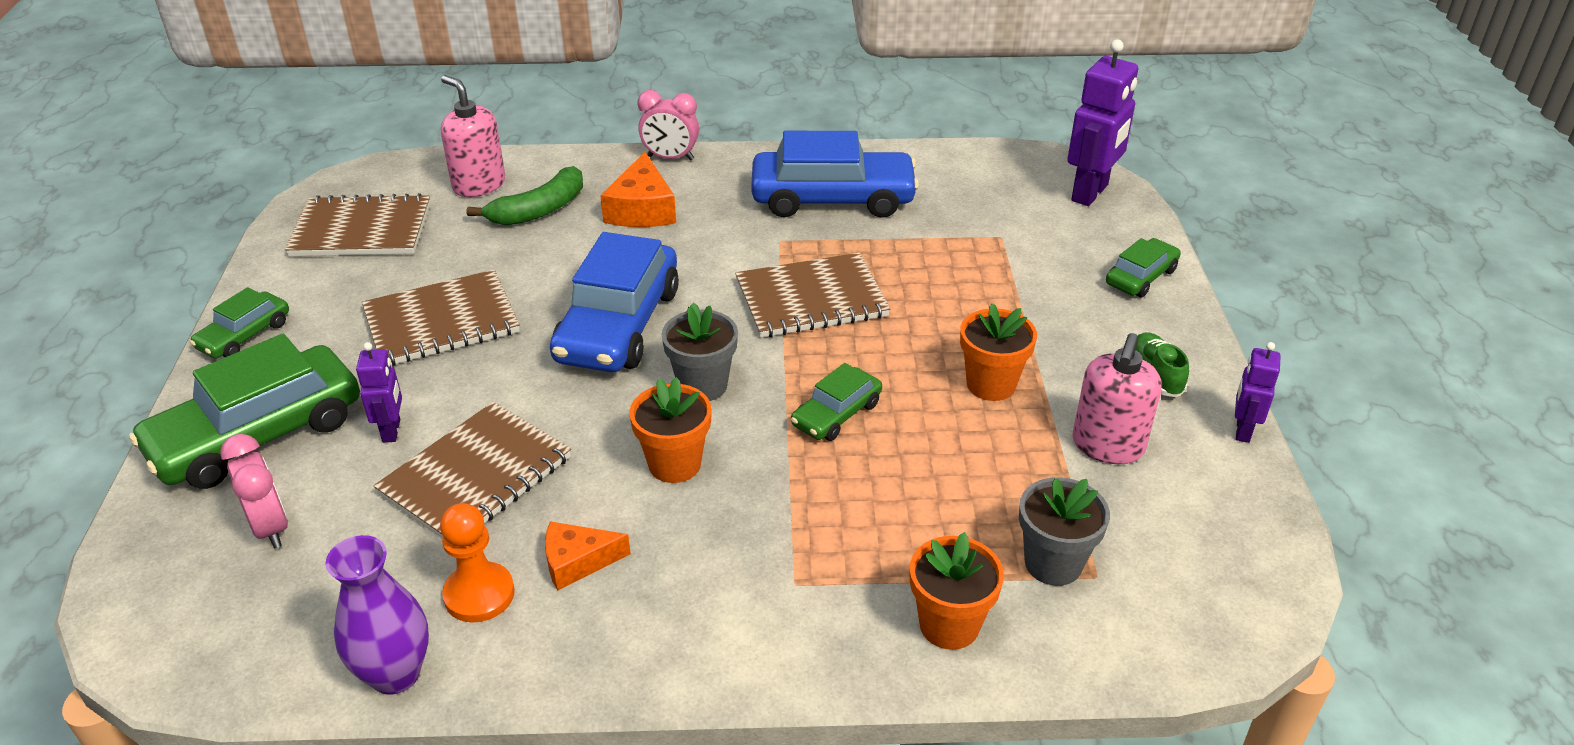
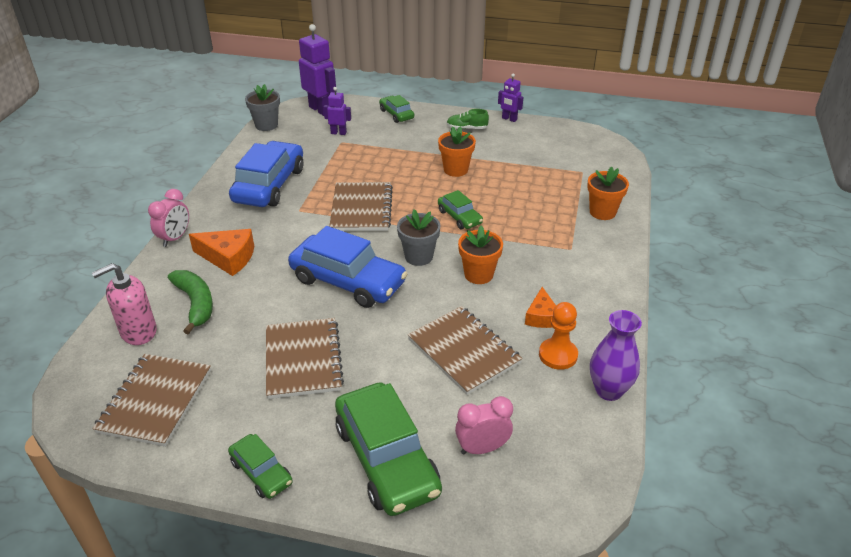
camera: 75 degrees left, 0 degrees up
purple robot [356,342,402,443] -> purple robot moved to [324,87,351,135]
grey flower pot [1019,477,1110,586] -> grey flower pot moved to [245,84,280,131]
pink soap dispenser [1072,333,1162,464] -> none

